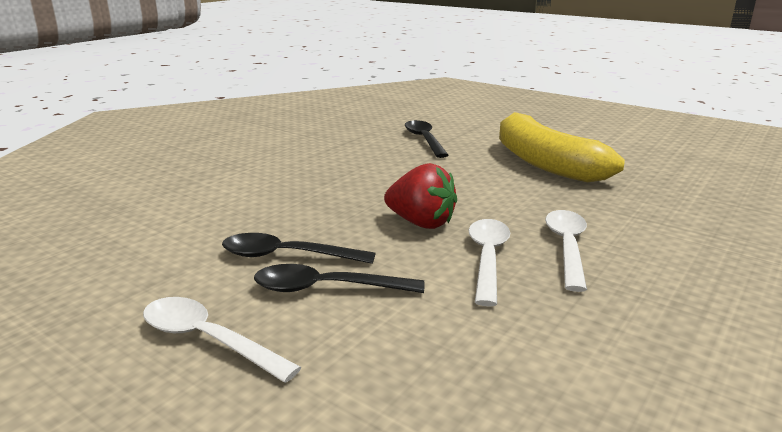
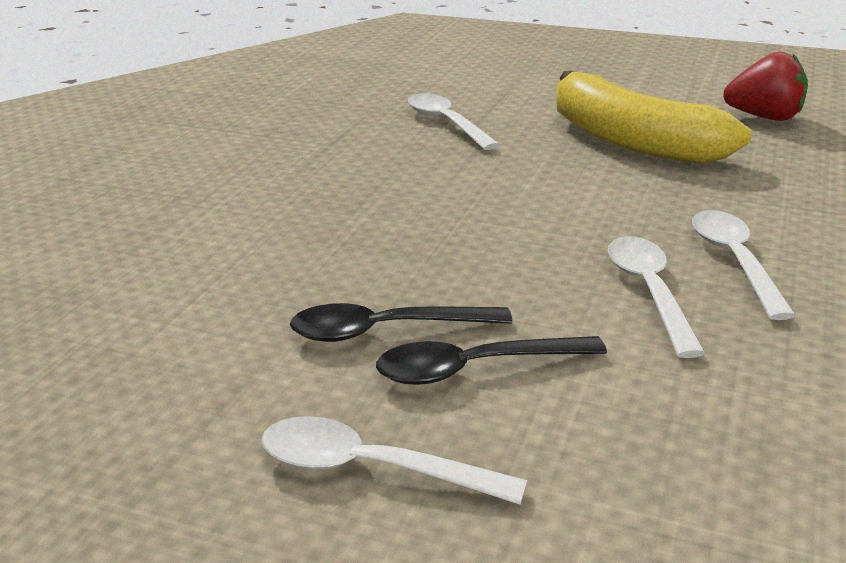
camera: 15 degrees left, 5 degrees up
red strawberry [384,163,457,229] -> red strawberry moved to [723,52,808,121]
black spoon [405,120,449,158] -> white spoon [408,93,500,150]

